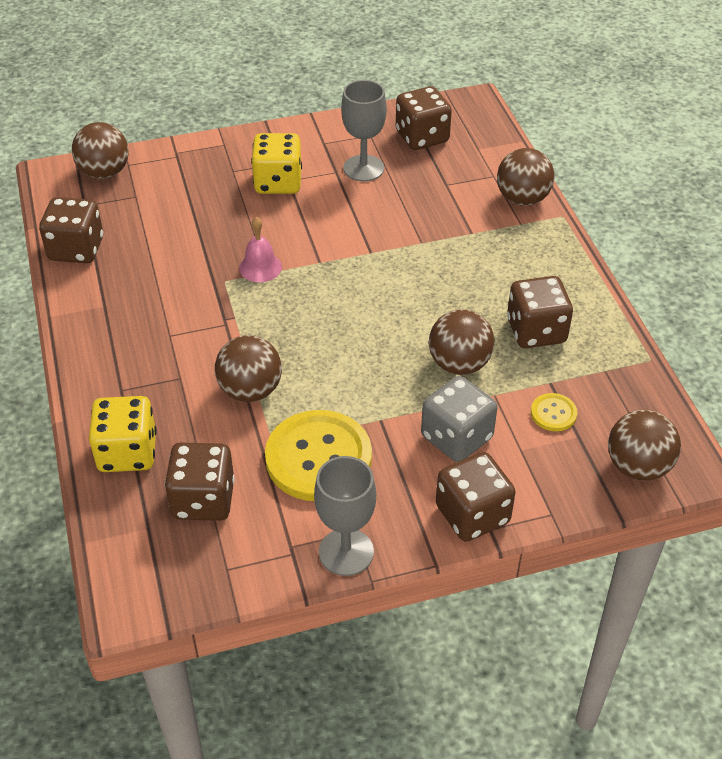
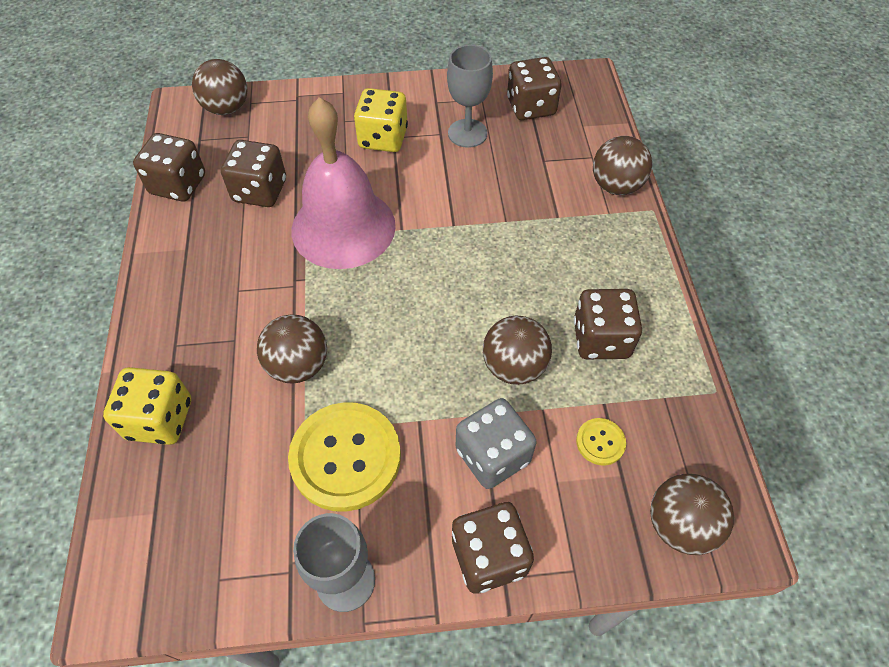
camera: 10 degrees right, 10 degrees up
brown dice [165,443,235,521] -> brown dice moved to [221,140,286,207]
pink bell [239,217,282,282] -> pink bell [292,97,396,269], size x2.47

